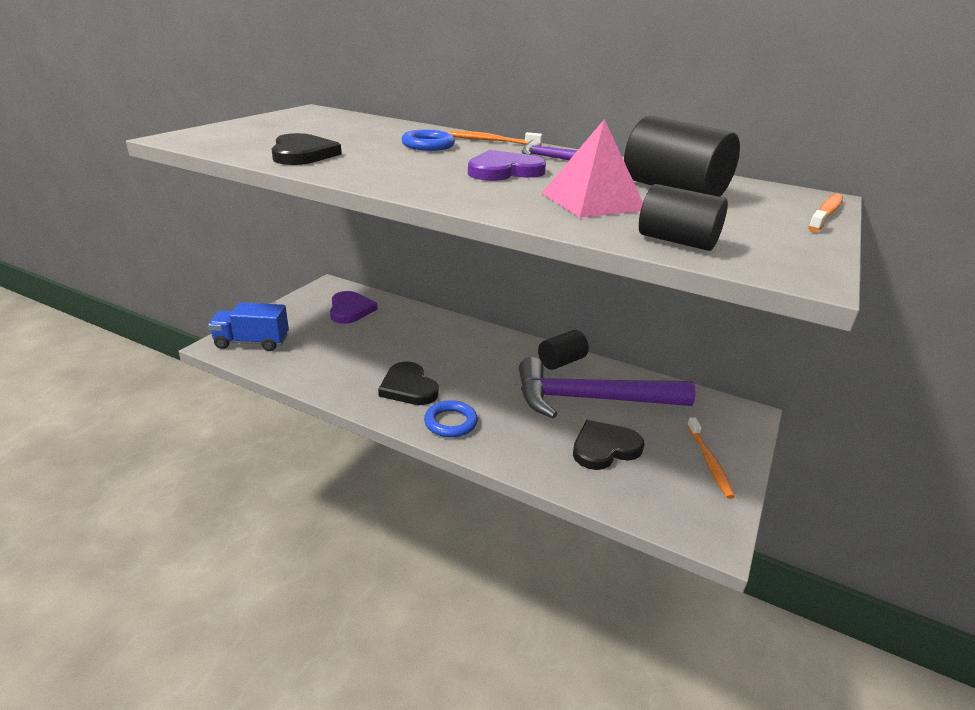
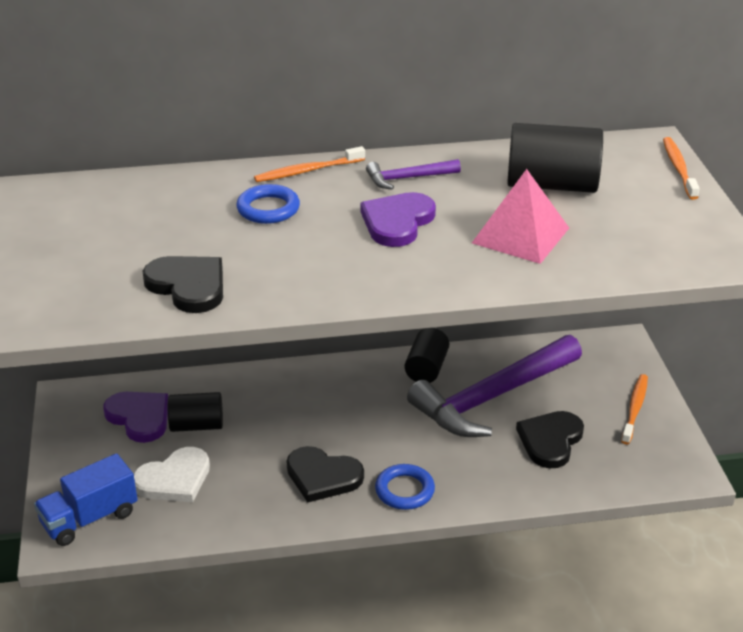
camera: 35 degrees left, 5 degrees up
black cylinder [639,184,728,251] -> black cylinder moved to [168,392,223,432]
orange toothbrush [687,417,735,499] -> orange toothbrush turned 120 degrees counterclockwise [621,374,648,444]
none -> white heart [133,447,210,502]

